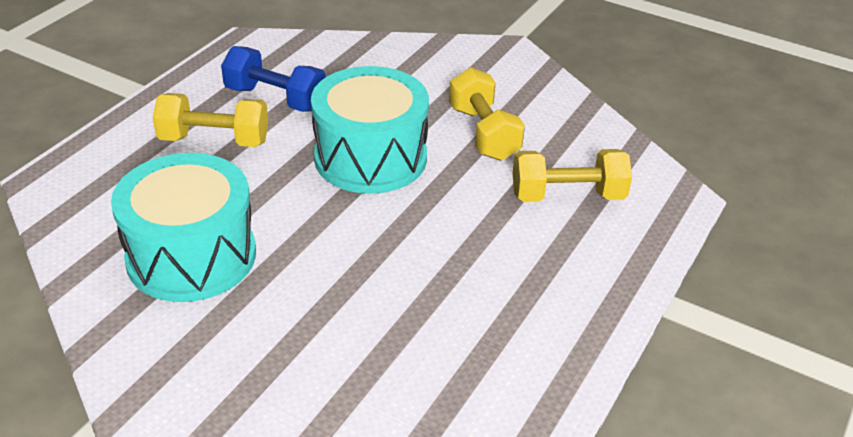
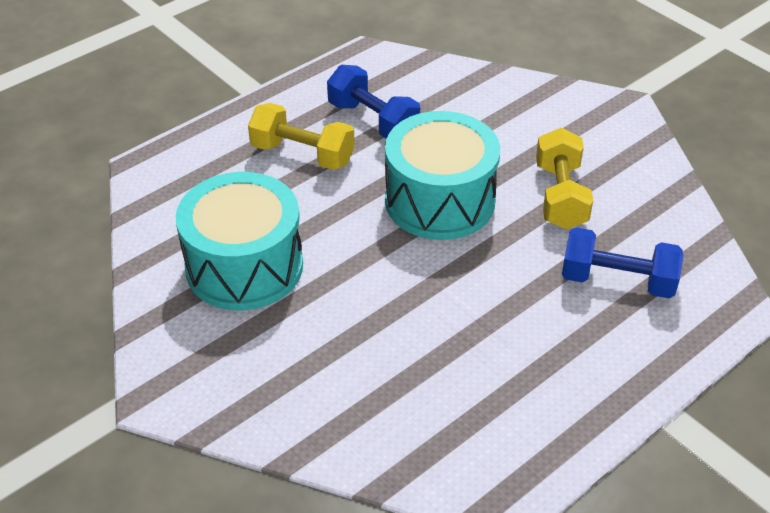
camera: 20 degrees right, 5 degrees up
yellow dumbbell [513,149,632,202] -> blue dumbbell [562,227,684,299]

